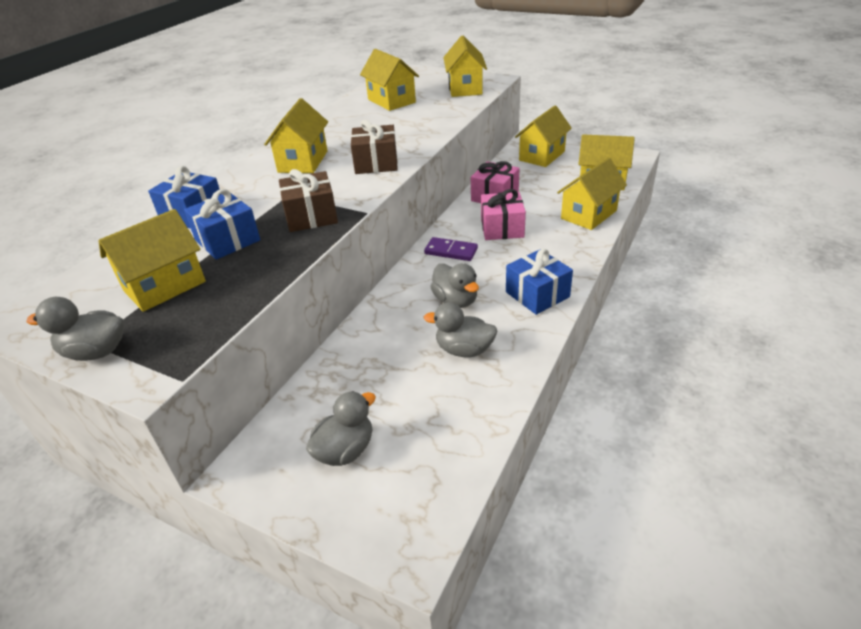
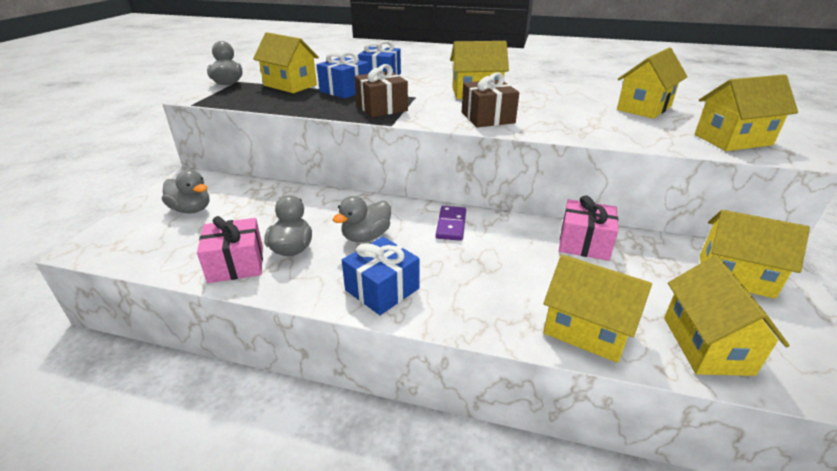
camera: 75 degrees right, 5 degrees down
pink gift [481,189,526,240] -> pink gift moved to [197,216,263,283]

